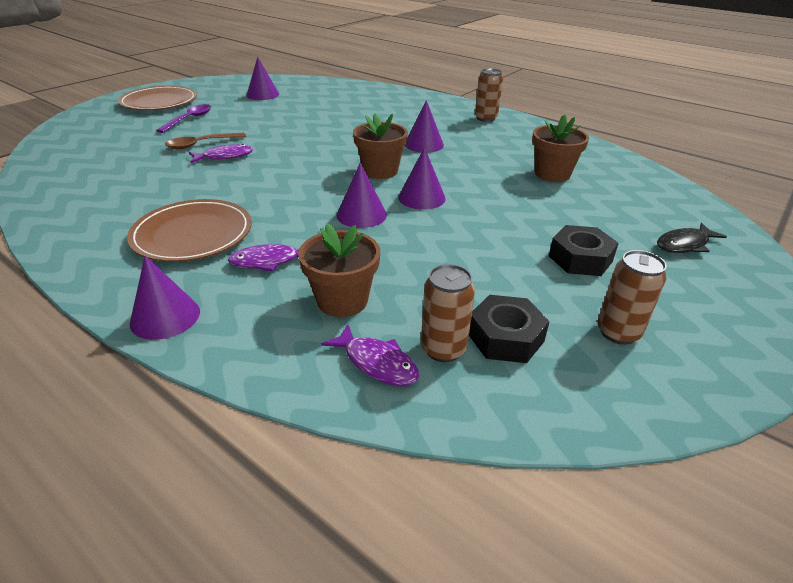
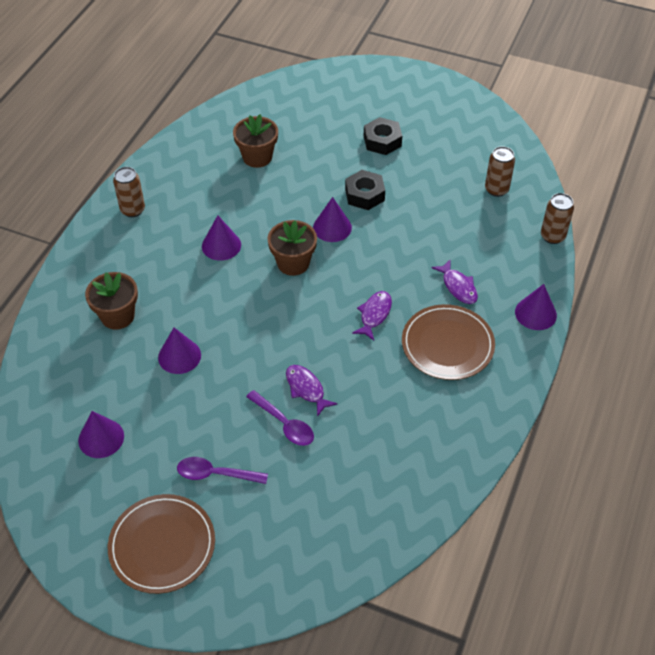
camera: 105 degrees left, 15 degrees up
brown spoon [165,133,246,149] -> purple spoon [246,390,314,446]
brown flower pot [298,223,380,317] -> brown flower pot moved to [85,272,138,330]
purple fish [321,324,419,386] -> purple fish moved to [352,291,392,340]
purple cone [336,162,387,228] -> purple cone moved to [158,328,201,374]
black nut [469,295,550,363] -> black nut moved to [345,170,385,210]
brown can [597,250,667,345] -> brown can moved to [541,193,574,244]
black fish [657,223,727,253] -> none

